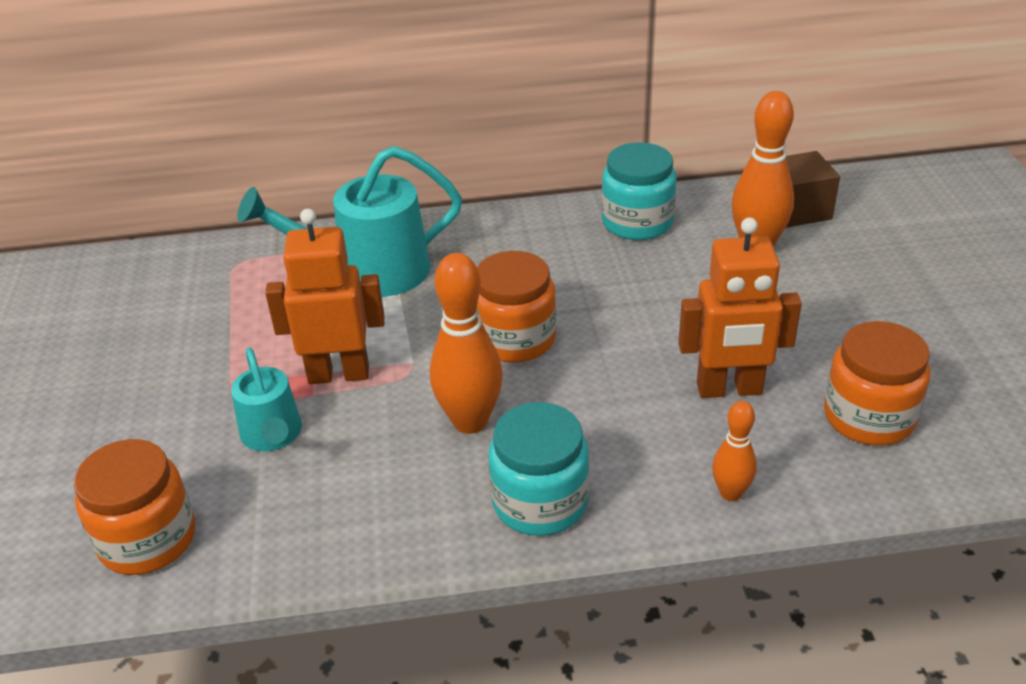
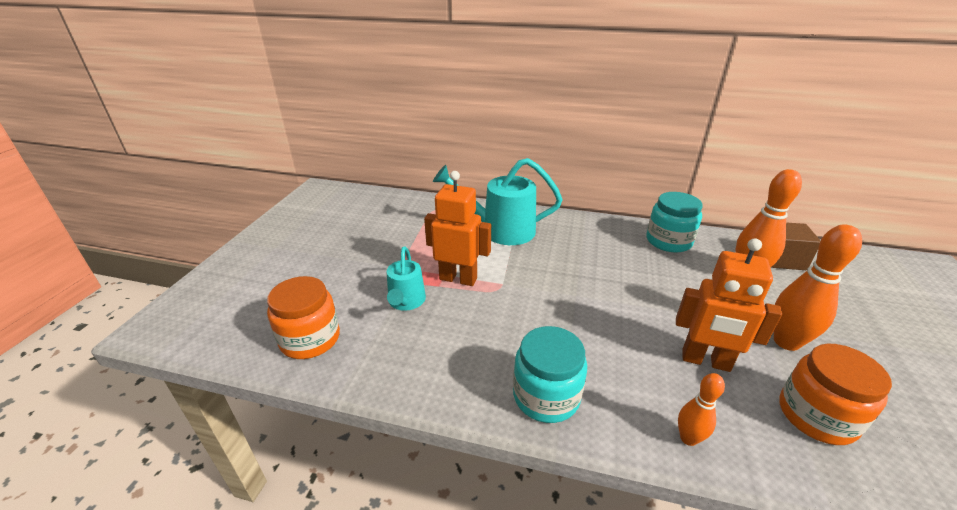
camera: 20 degrees right, 5 degrees down
orange bowling pin [430,253,503,434] -> orange bowling pin moved to [774,224,862,351]
orange jar [477,251,556,363] -> none

